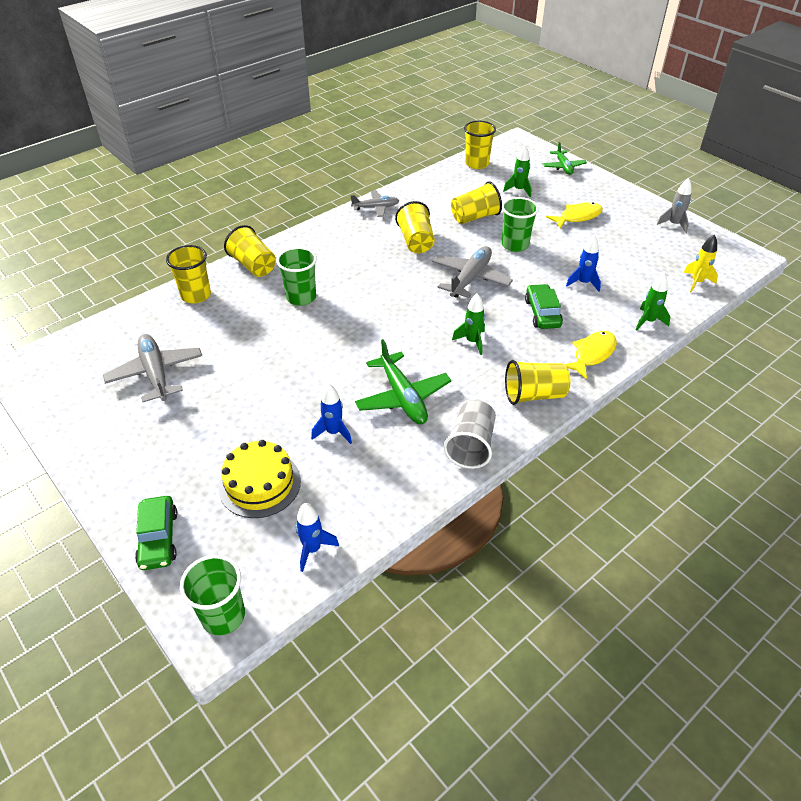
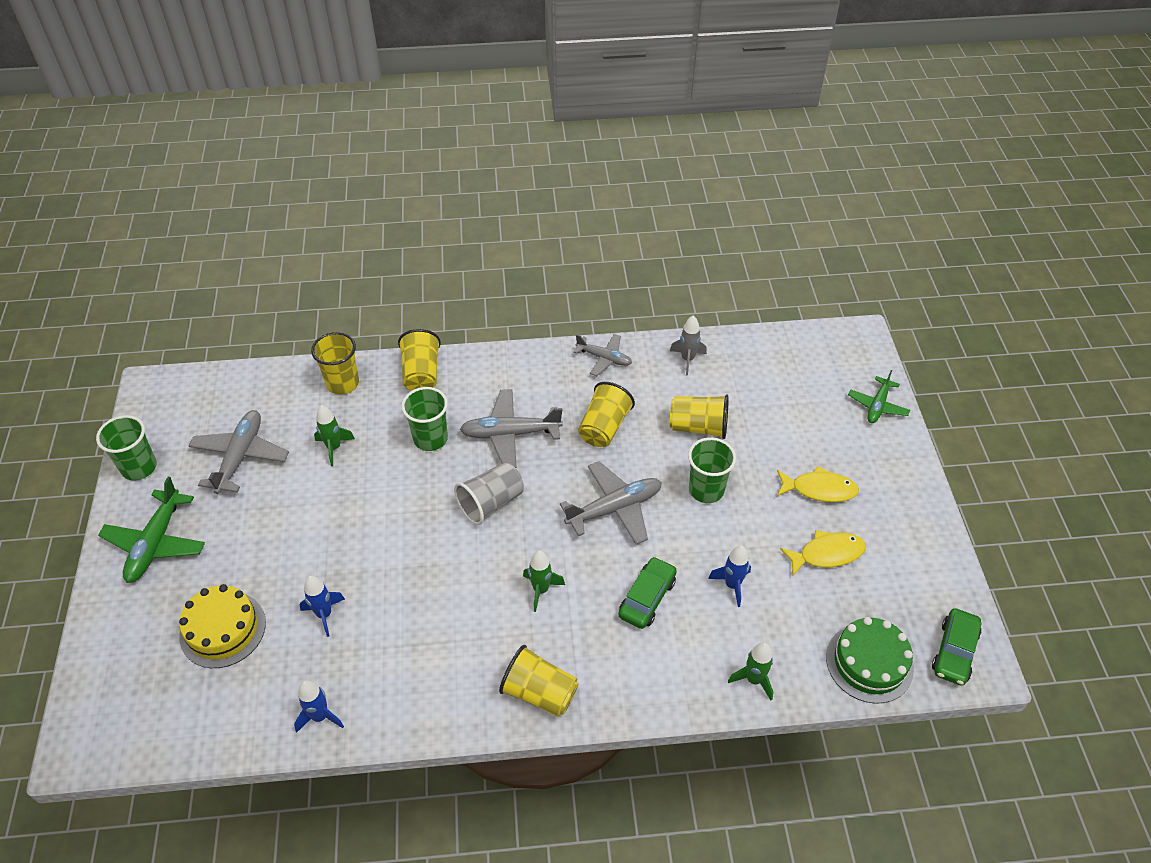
camera: 35 degrees right, 5 degrees up
green car [135,496,177,570] -> green car moved to [932,608,982,685]
green cup [180,555,245,635] -> green cup moved to [96,415,157,480]
blue rocket [295,503,339,572] -> blue rocket moved to [294,680,344,733]
green plane [355,339,451,424] -> green plane moved to [98,477,205,583]
grey cup [443,400,496,469] -> grey cup moved to [454,462,524,525]
yellow cup [464,121,496,169] -> none
green rocket [503,145,531,197] -> green rocket moved to [314,405,355,466]
yellow fish [564,331,617,380] -> yellow fish moved to [780,530,866,576]
grey rocket [657,178,691,233] -> grey rocket moved to [670,316,707,376]
yellow rocket [683,234,718,293] -> green cake [826,617,914,704]
none -> grey plane [460,389,563,468]

